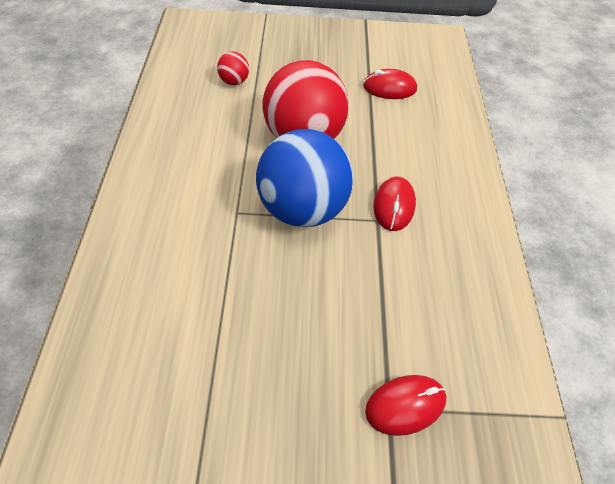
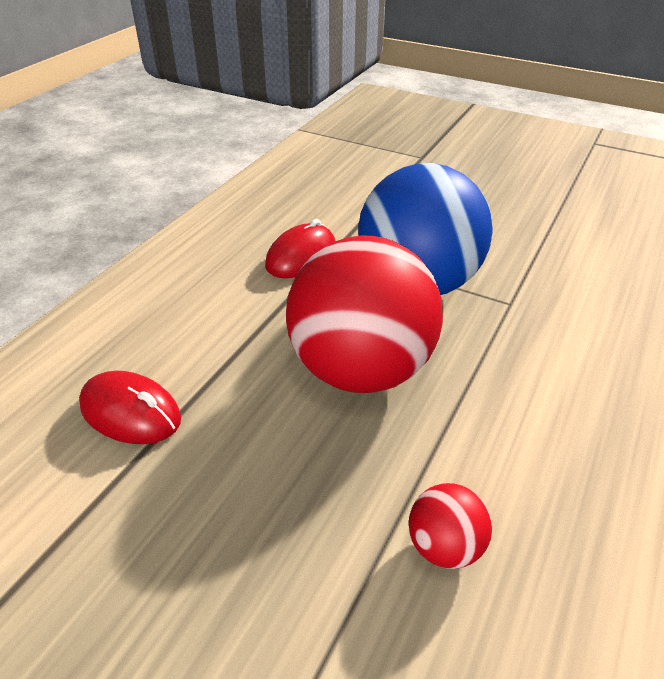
camera: 150 degrees left, 15 degrees down
red mouse [365,375,447,436] -> none

